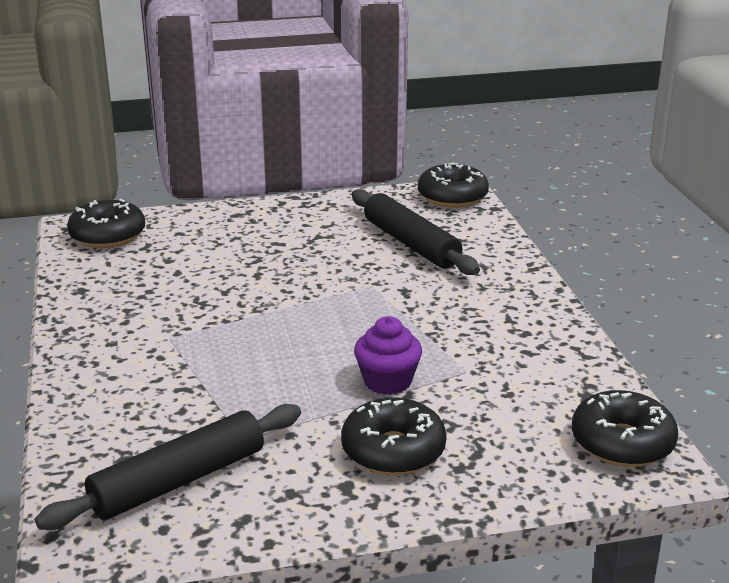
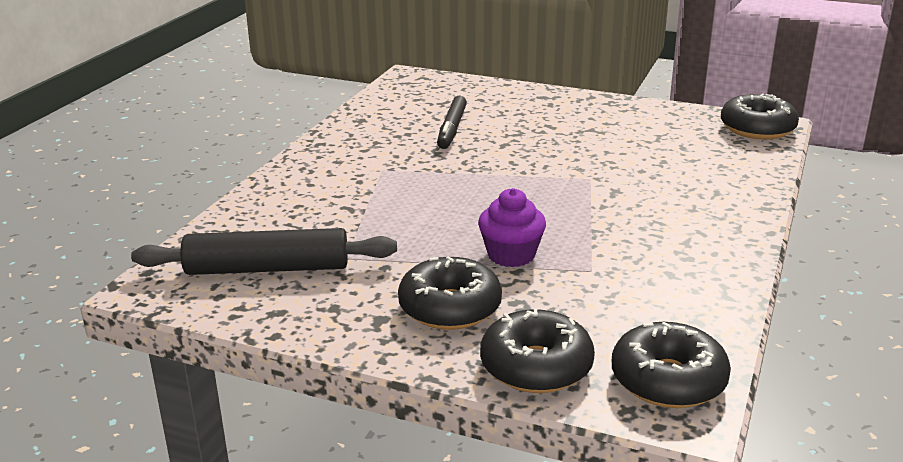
camera: 35 degrees right, 0 degrees up
black donut [67,199,145,248] -> black donut moved to [480,309,595,393]
black rolling pin [352,189,480,275] -> none
none -> black marker [437,96,467,149]

